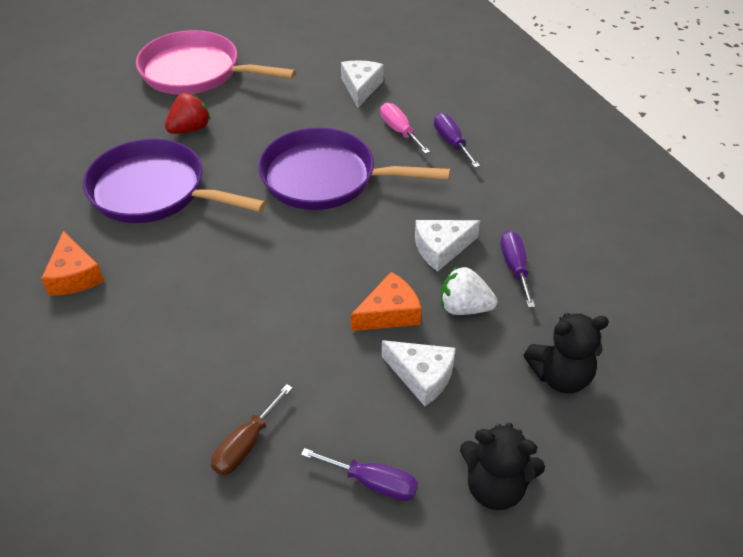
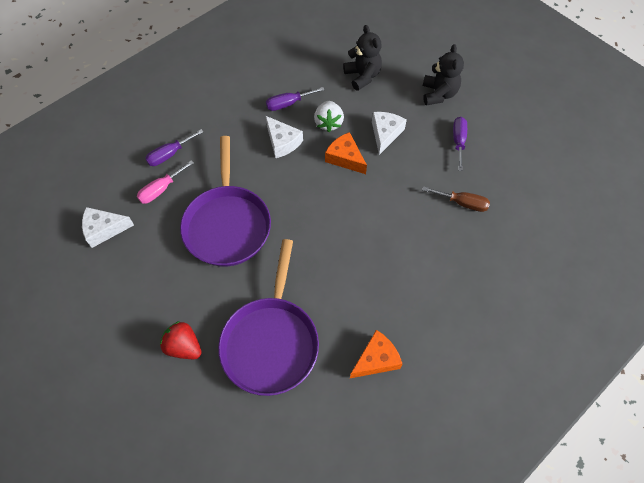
camera: 105 degrees left, 15 degrees up
pink pan [136,30,296,95] -> none

